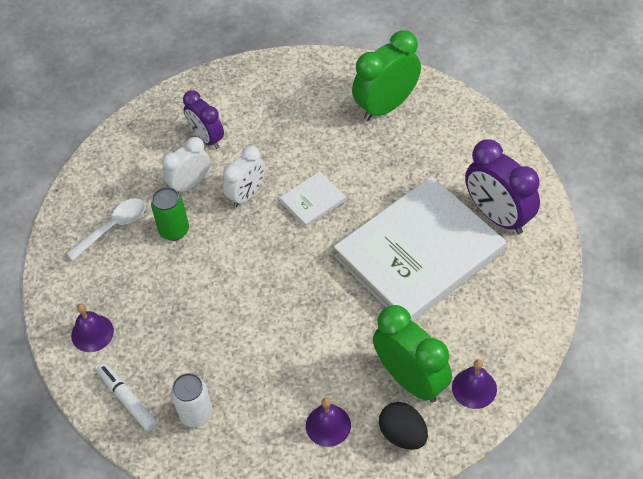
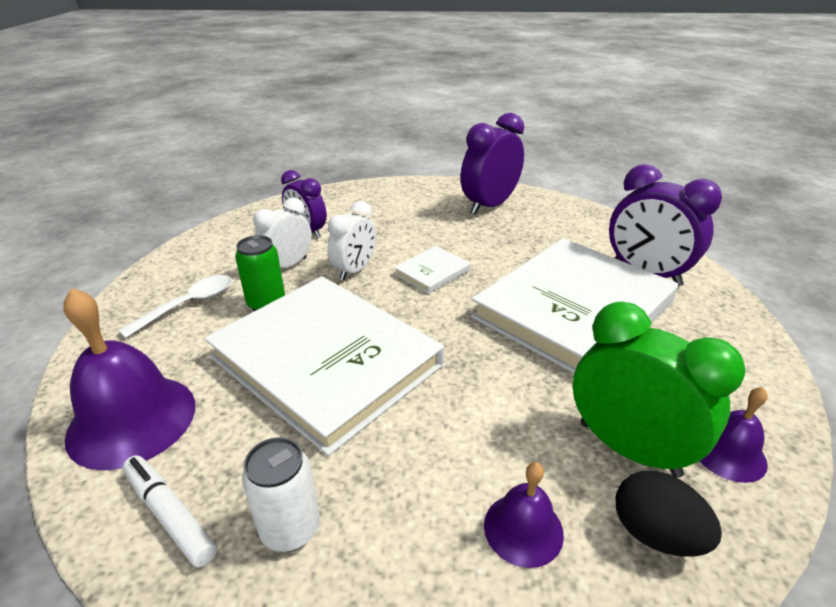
camera: 10 degrees left, 20 degrees down
purple bell [71,304,114,352] -> purple bell [63,288,195,471], size x1.85
green clock [352,30,421,121] -> purple clock [461,113,524,215]
none -> white book [205,276,444,456]

